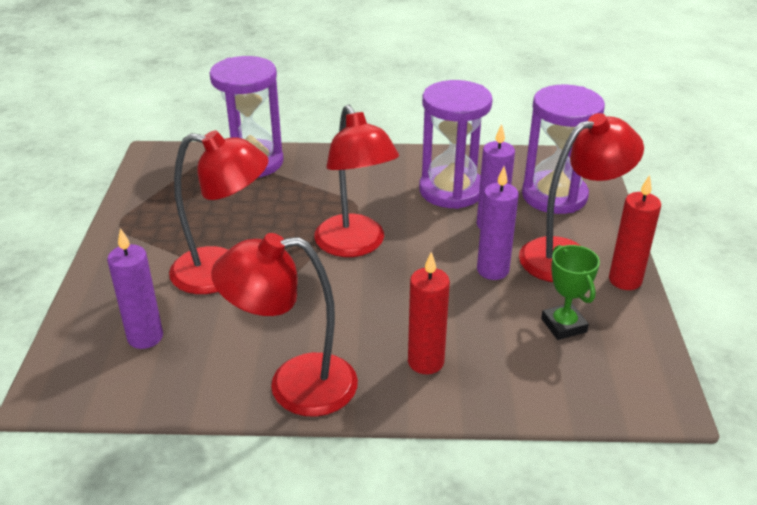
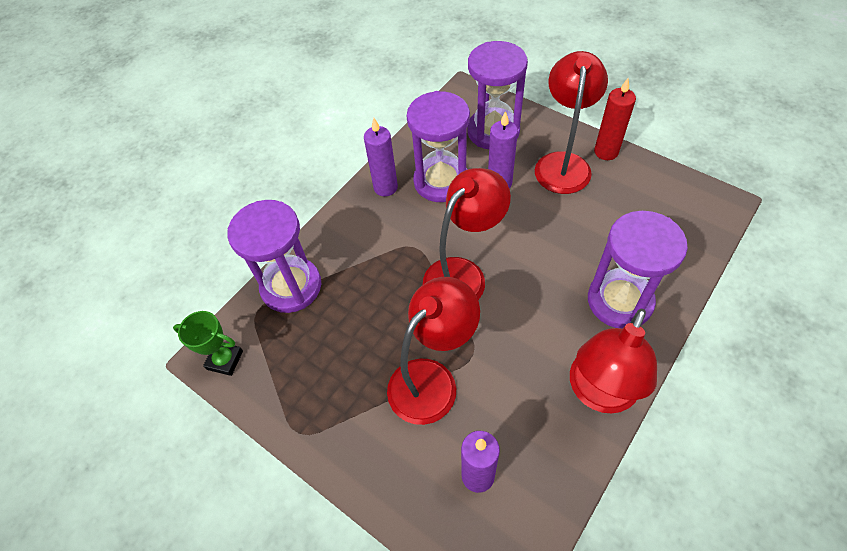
camera: 50 degrees left, 20 degrees up
red lamp [314,105,399,257] -> red lamp turned 60 degrees counterclockwise [423,168,511,300]
red candle [408,252,450,374] -> purple hourglass [588,211,688,329]
purple candle [477,167,519,280] -> purple candle moved to [364,118,398,196]
green trophy [541,245,600,340] -> green trophy moved to [173,311,243,376]

